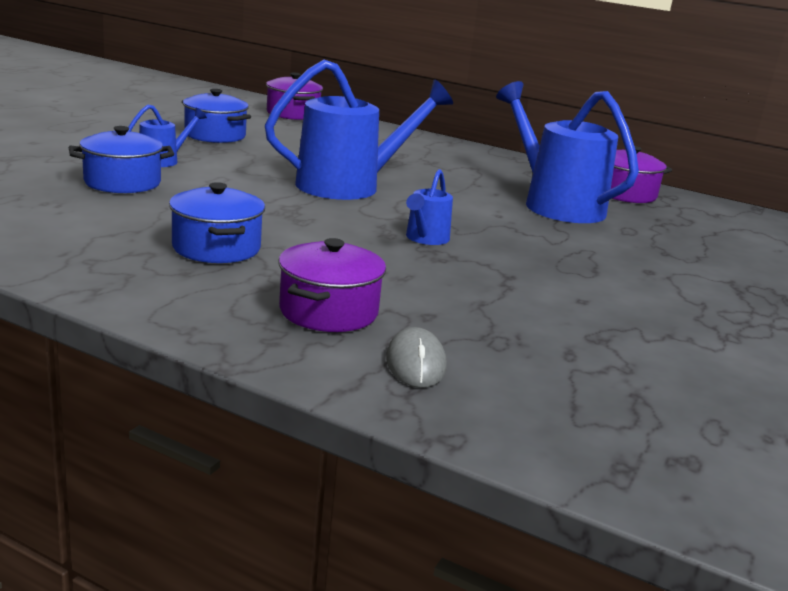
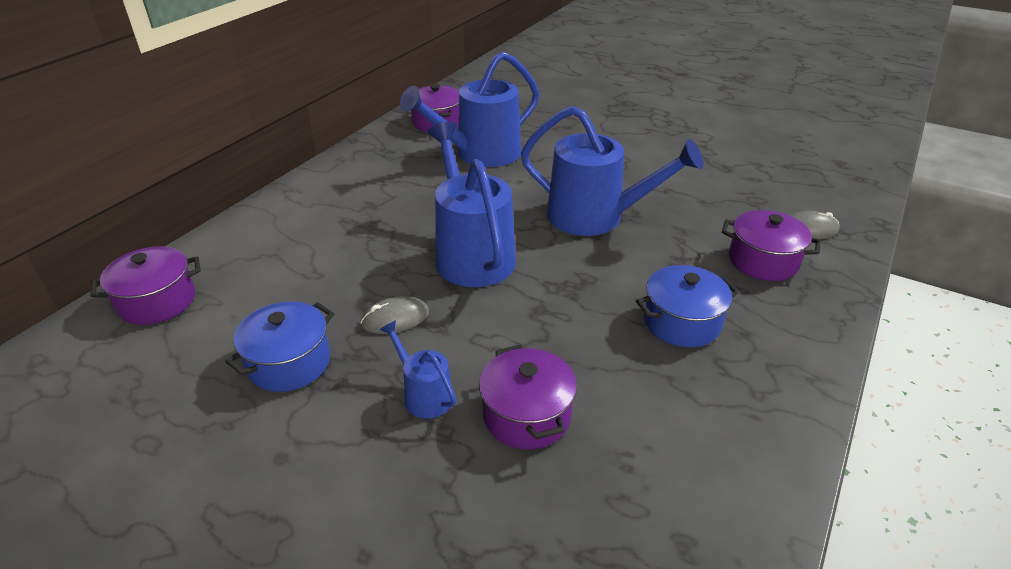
camera: 85 degrees left, 15 degrees up
blue pot [68,126,174,193] -> purple pot [479,344,577,449]
blue watering can [406,169,453,245] -> blue watering can [521,106,704,236], size x2.10
none -> grey mouse [360,296,429,334]

